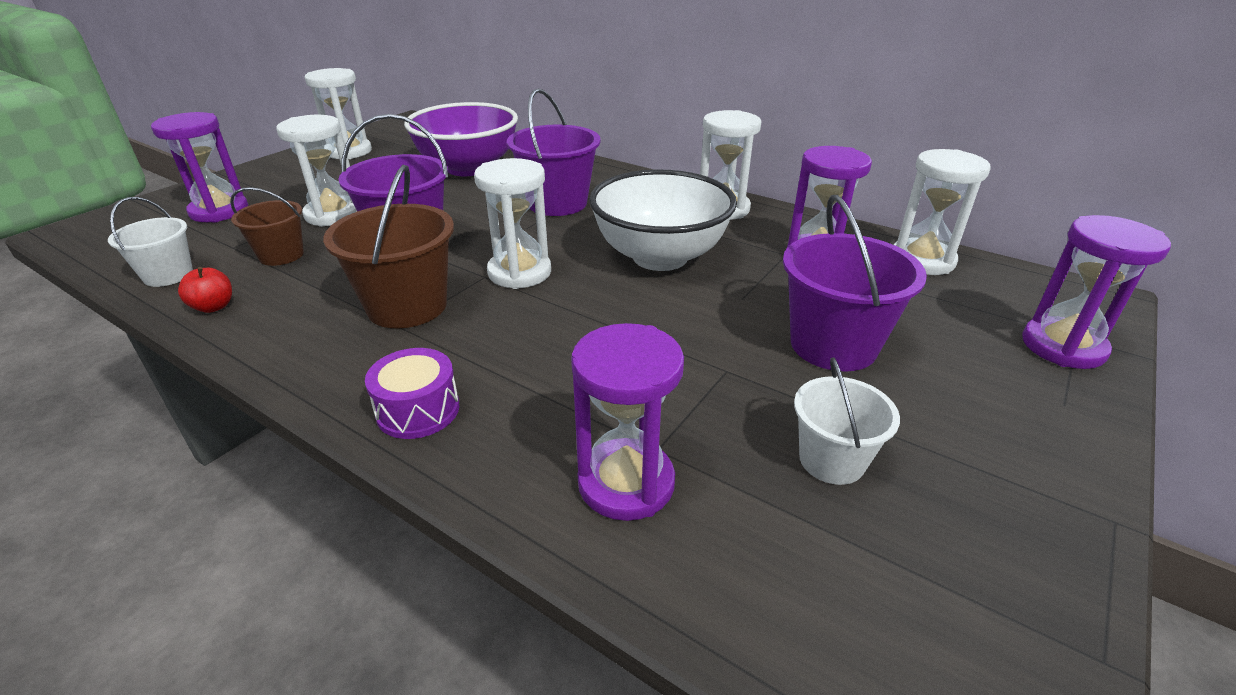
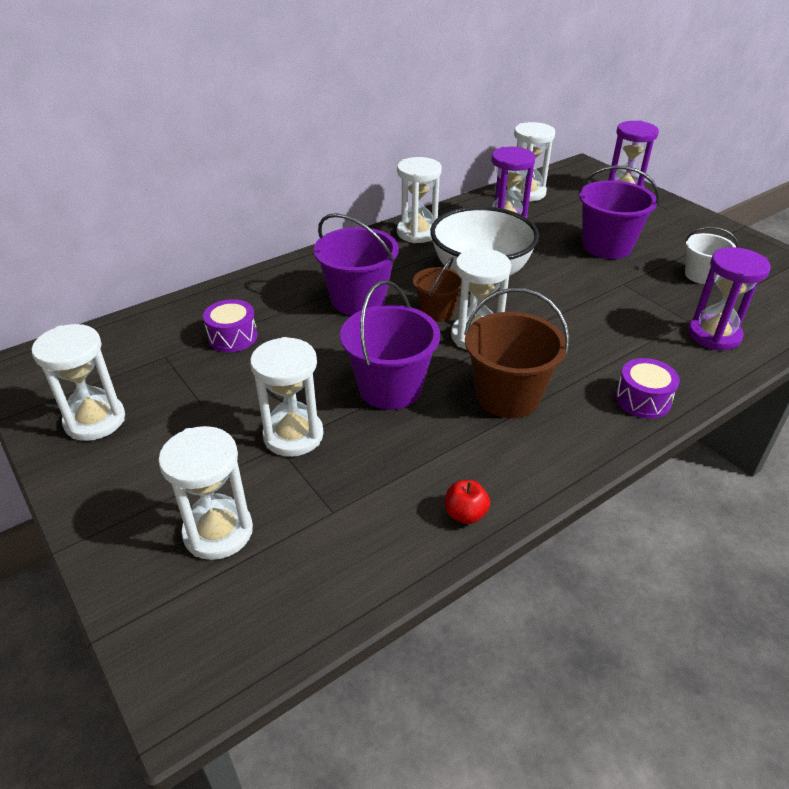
camera: 70 degrees left, 5 degrees up
white bucket [108,197,193,287] -> none
purple hourglass [151,112,248,223] -> white hourglass [158,426,253,560]
brown bucket [230,187,304,266] -> brown bucket moved to [413,257,462,322]
purple bowl [404,102,518,176] -> purple drum [203,299,257,352]

